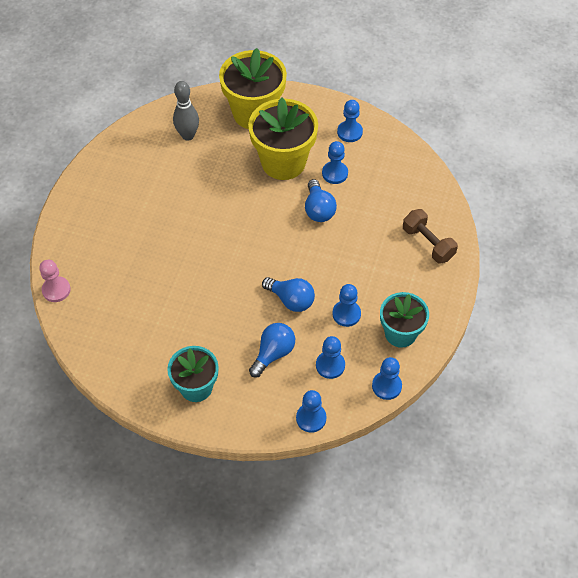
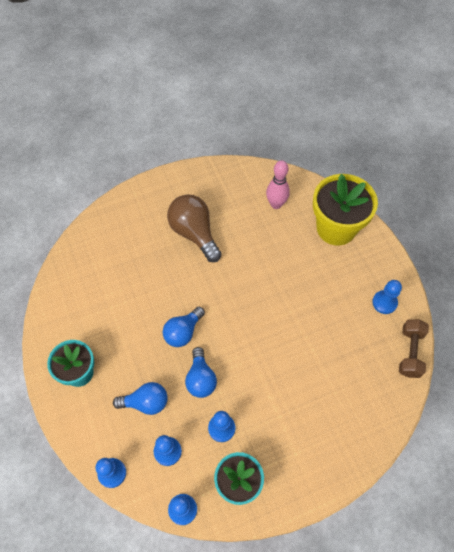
camera: 50 degrees right, 5 degrees up
pink pawn [39,260,71,302] -> none
grey bowling pin [173,81,199,141] -> pink bowling pin [266,160,290,209]
yellow flower pot [248,97,318,180] -> none
blue light bulb [305,179,337,222] -> blue light bulb moved to [163,307,205,347]
blue pawn [322,141,348,184] -> none
brown dumbbell [403,209,458,264] -> brown dumbbell moved to [399,319,429,378]
none -> brown light bulb [167,194,222,262]

